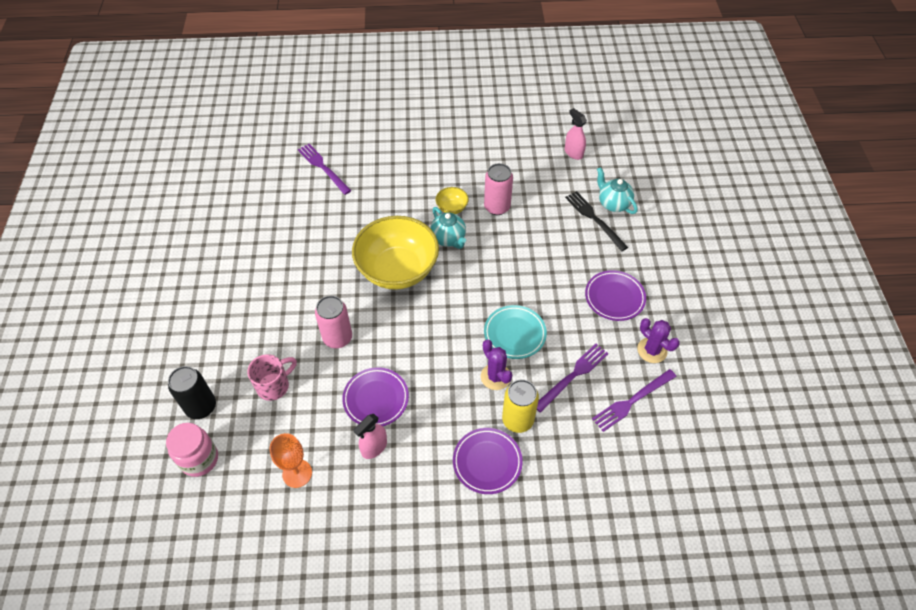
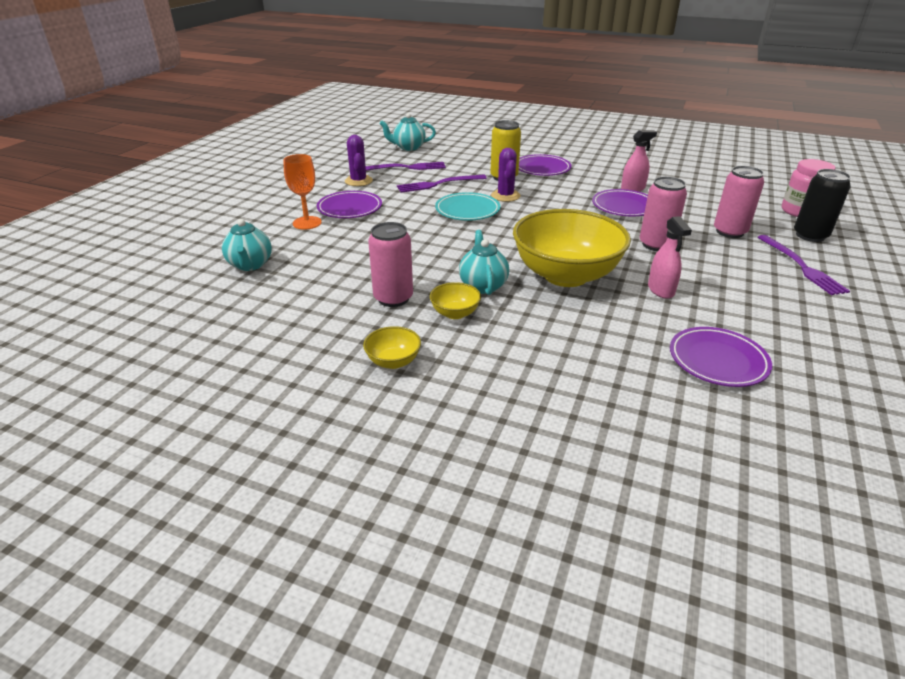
camera: 155 degrees left, 20 degrees down
pink mug [247,354,297,401] -> pink can [714,166,764,238]
orange goblet [269,433,312,488] -> orange goblet moved to [283,154,322,230]
purple fork [298,144,351,195] -> purple fork moved to [757,235,850,295]
pink spray bottle [565,108,587,160] -> pink spray bottle moved to [648,216,692,299]
black fork [565,191,628,251] -> none
none -> yellow bowl [363,326,421,369]
none -> turquoise teapot [380,113,436,151]
none -> purple plate [670,327,772,387]

